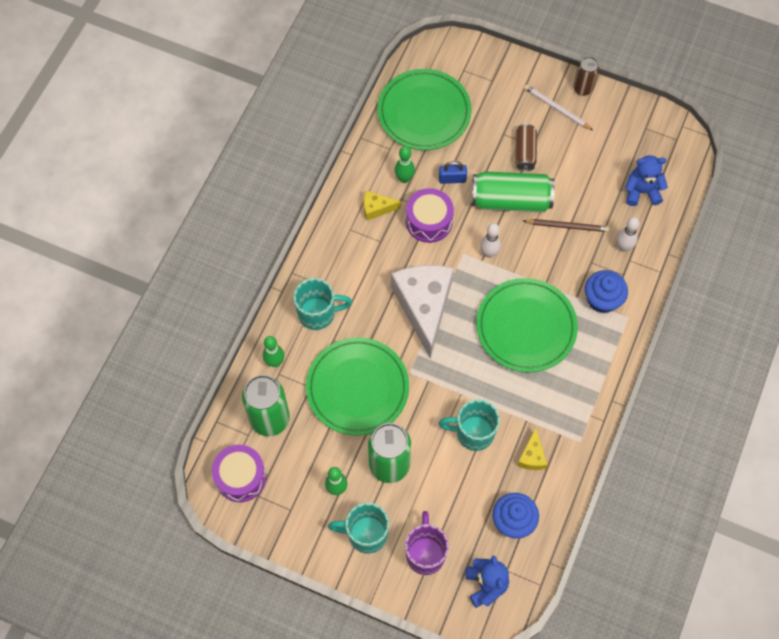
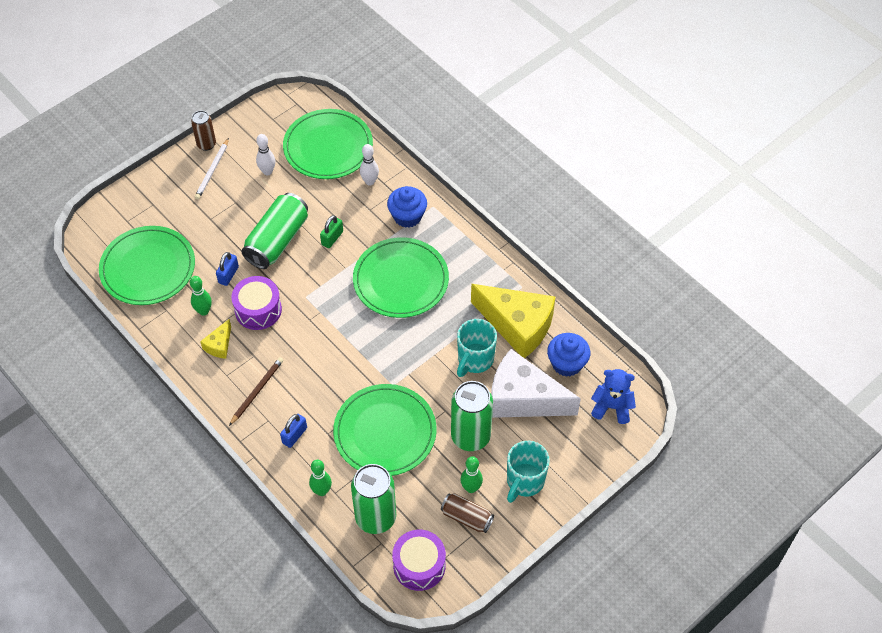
camera: 65 degrees left, 10 degrees down
turquoise mug [293,278,352,330] -> blue padlock [280,414,307,448]
white cheese [391,265,454,359] -> white cheese moved to [491,349,581,418]
purple mug [405,511,449,575] -> none
white bowling pin [480,223,501,258] -> white bowling pin moved to [256,134,275,175]
brown can [515,124,537,172] -> brown can moved to [441,493,494,533]
yellow cheese [517,427,548,470] -> yellow cheese [471,284,556,358], size x2.26
brown pencil [523,219,610,232] -> brown pencil moved to [229,357,284,426]
white pencil [524,85,593,130] -> white pencil turned 45 degrees counterclockwise [195,138,229,199]
blue teddy bear [625,155,668,206] -> green plate [283,109,373,179]
none -> green padlock [320,215,343,248]

